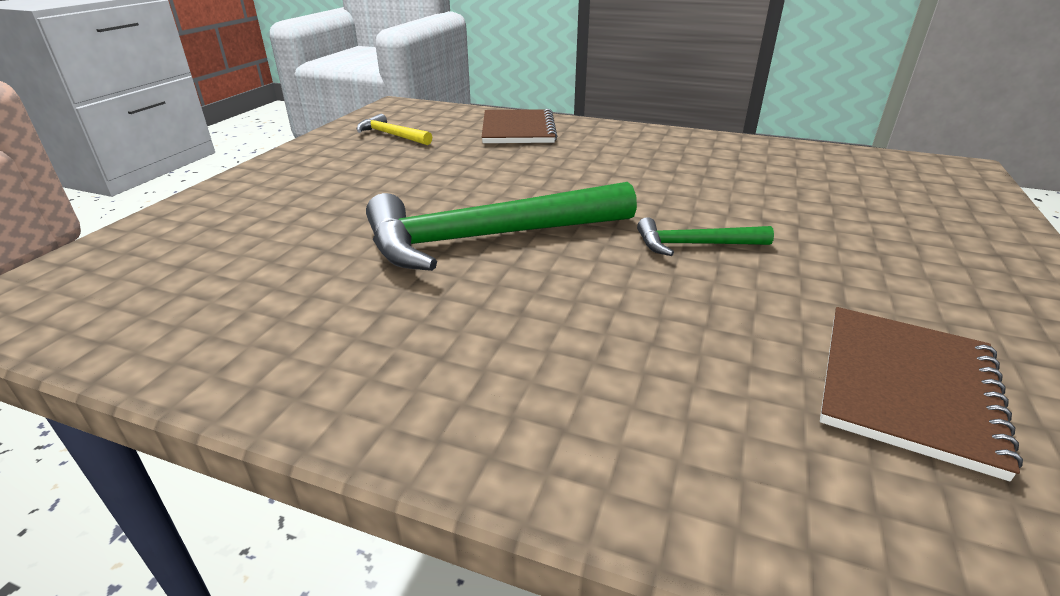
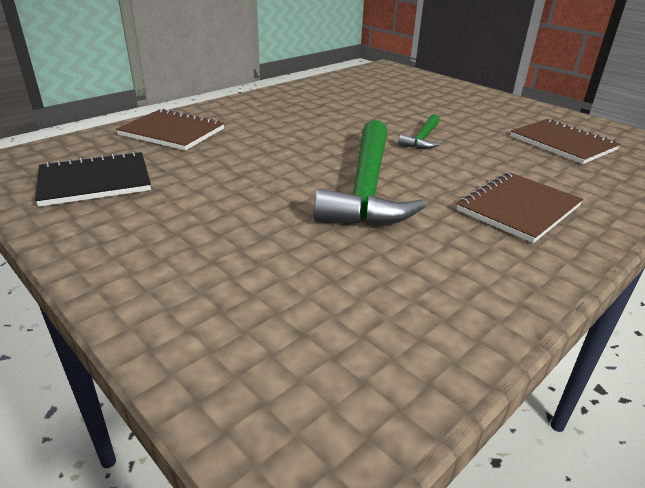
camera: 65 degrees left, 0 degrees up
yellow hammer [357,114,432,145] -> black notebook [35,151,151,207]
none -> brown notebook [456,172,583,243]

